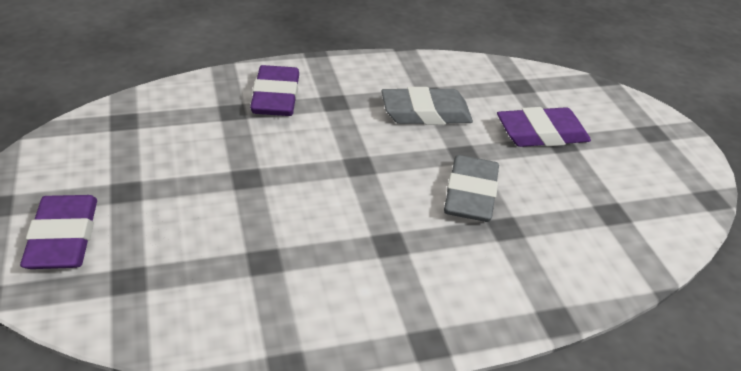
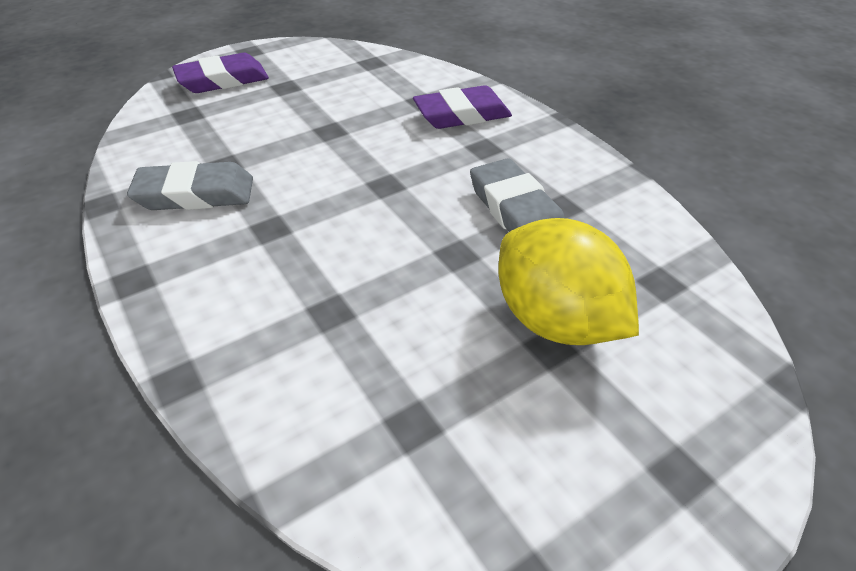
camera: 75 degrees right, 5 degrees up
grey eraser [444,155,499,222] -> grey eraser moved to [127,161,253,210]
purple eraser [497,107,591,147] -> yellow lemon [499,218,639,345]

